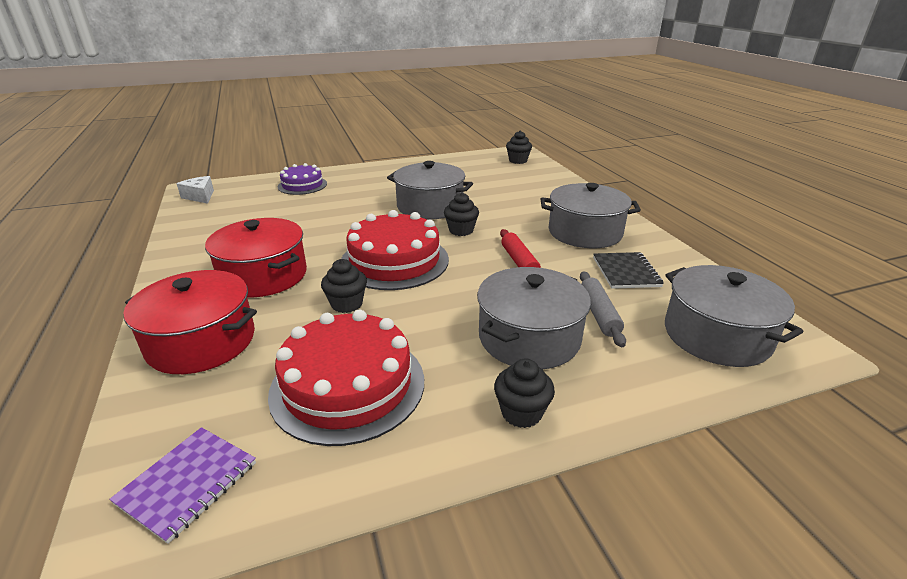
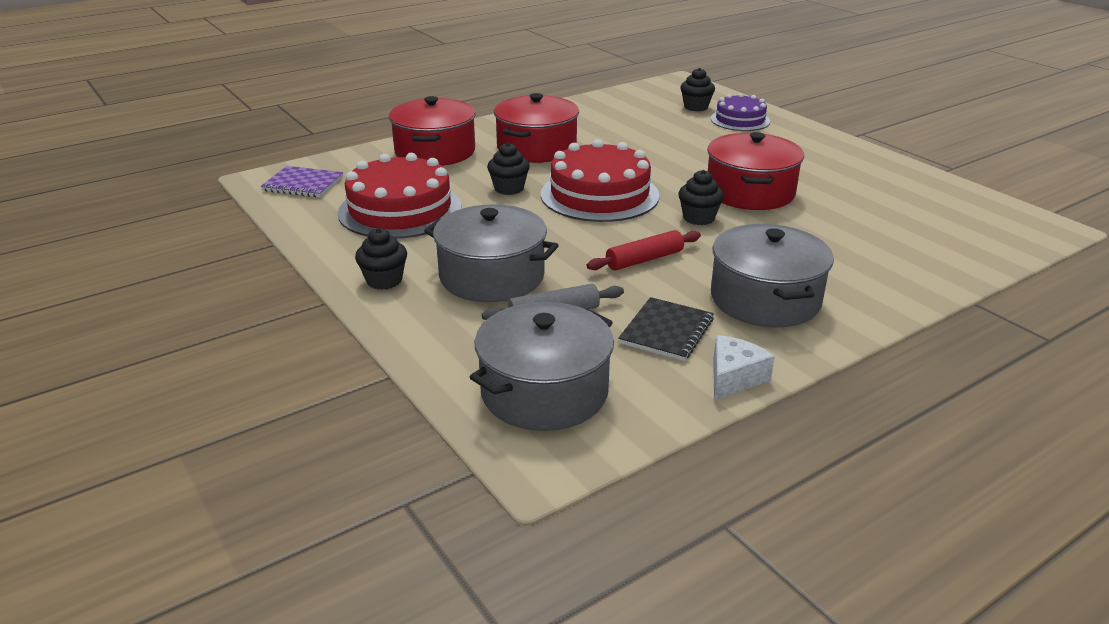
camera: 75 degrees right, 0 degrees up
white cheese [177,176,214,204] -> white cheese moved to [713,335,775,400]
grey pot [387,161,473,220] -> red pot [707,132,804,210]
black cupcake [506,131,532,164] -> black cupcake moved to [680,68,715,111]
black notebook [593,252,664,289] -> black notebook turned 45 degrees counterclockwise [618,297,714,361]

